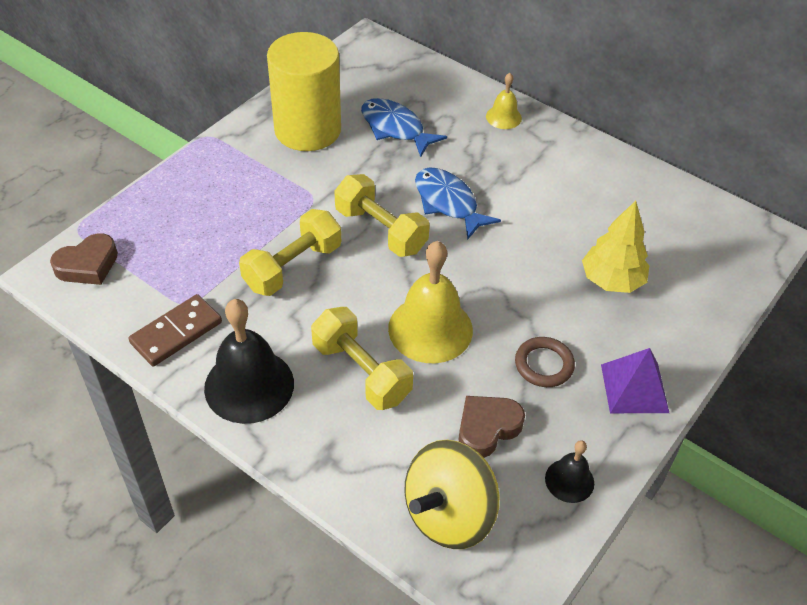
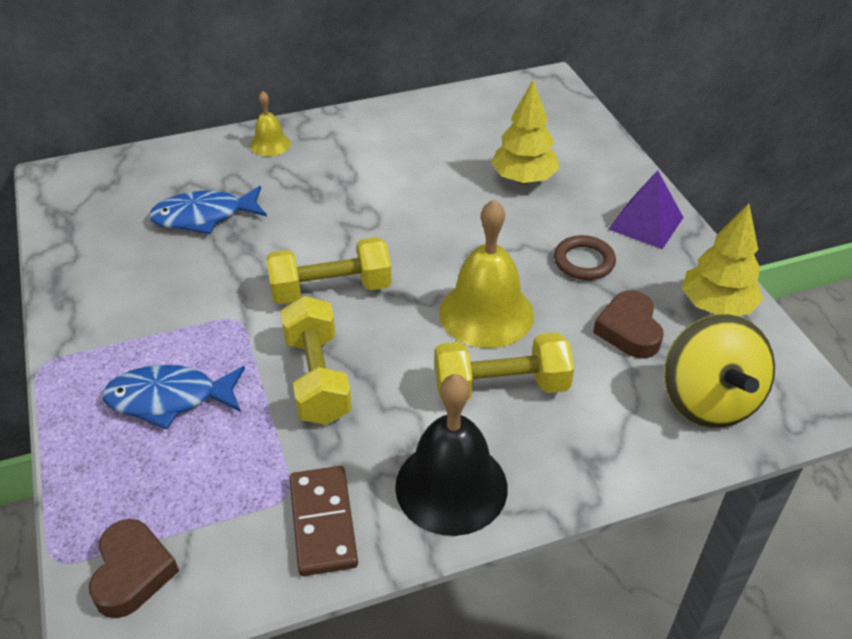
camera: 55 degrees left, 5 degrees down
yellow cylinder [267,32,341,151] -> none
blue fish [415,167,501,239] -> blue fish moved to [102,365,245,429]
black bell [545,440,594,503] -> yellow tree [682,203,763,316]

